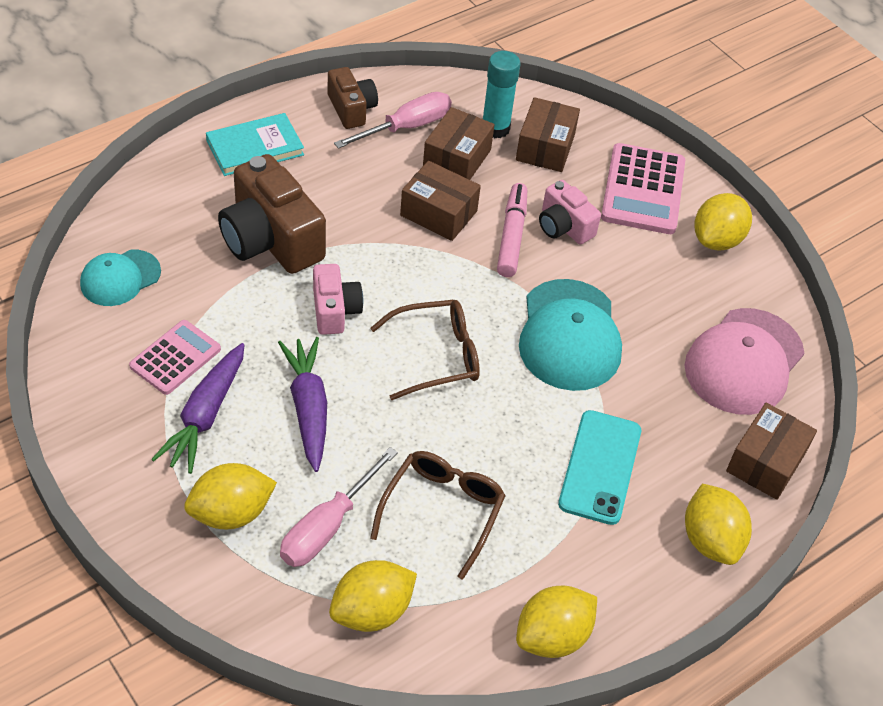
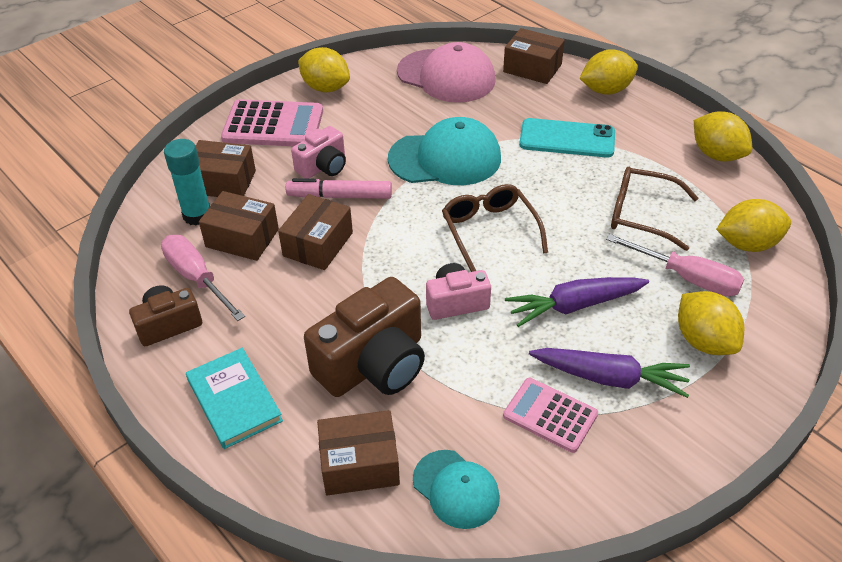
camera: 90 degrees left, 5 degrees down
yellow lemon [329,560,417,632] -> yellow lemon turned 60 degrees counterclockwise [716,199,791,252]
none -> brown box [317,410,400,495]

